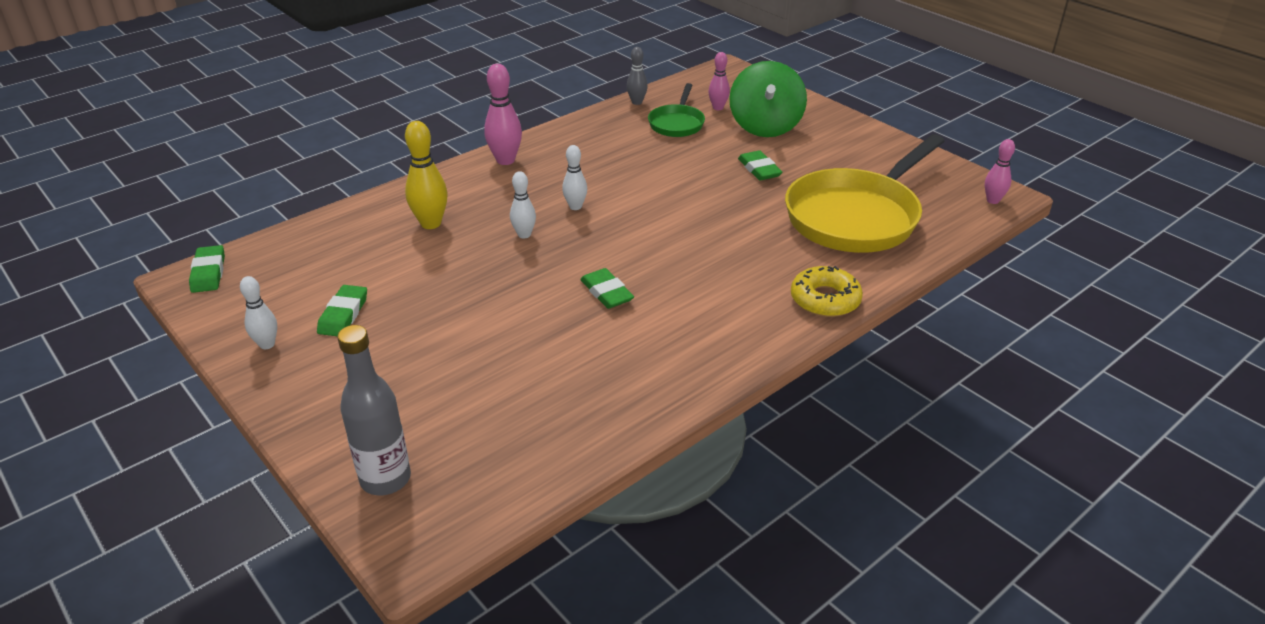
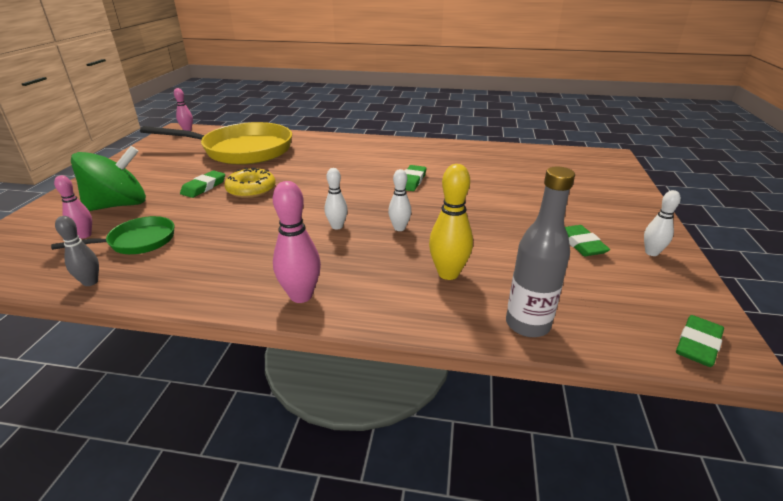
camera: 130 degrees left, 5 degrees down
green eraser [317,285,367,336] -> green eraser turned 75 degrees counterclockwise [565,225,610,256]
grey bottle [337,325,411,495] -> grey bottle moved to [506,167,575,337]
yellow donut [791,266,863,317] -> yellow donut moved to [224,167,276,198]

